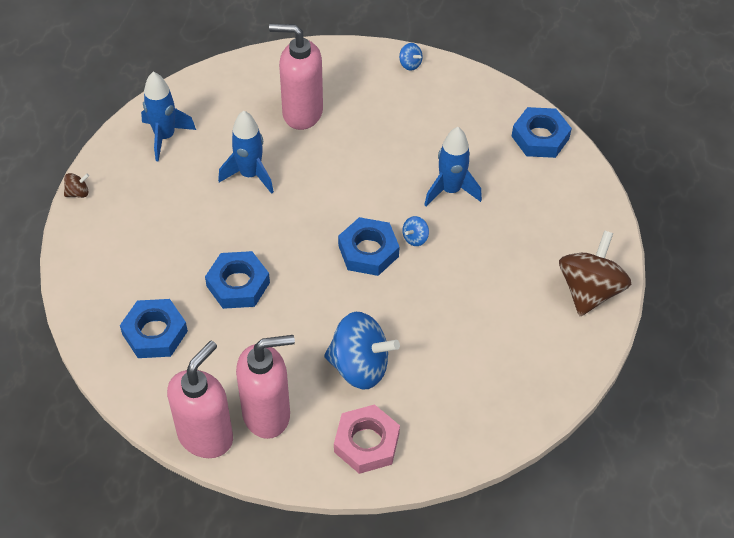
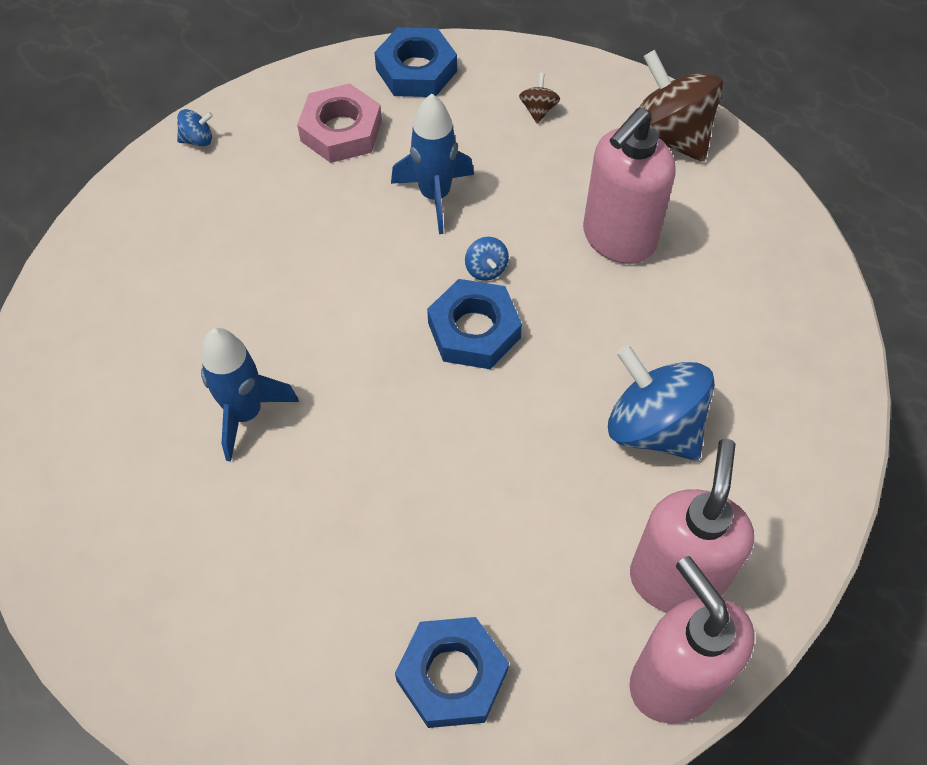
camera: 60 degrees left, 5 degrees up
brown spinning top [64,173,89,198] -> brown spinning top moved to [519,73,560,124]
blue rocket [141,72,196,162] -> none
blue nut [205,251,270,309] -> none
pink soap dispenser [269,24,323,130] -> pink soap dispenser moved to [583,107,676,264]
blue spinning top [324,312,400,389] -> blue spinning top turned 90 degrees counterclockwise [608,345,715,461]
pink nut [334,404,400,474] -> pink nut moved to [297,83,382,163]

